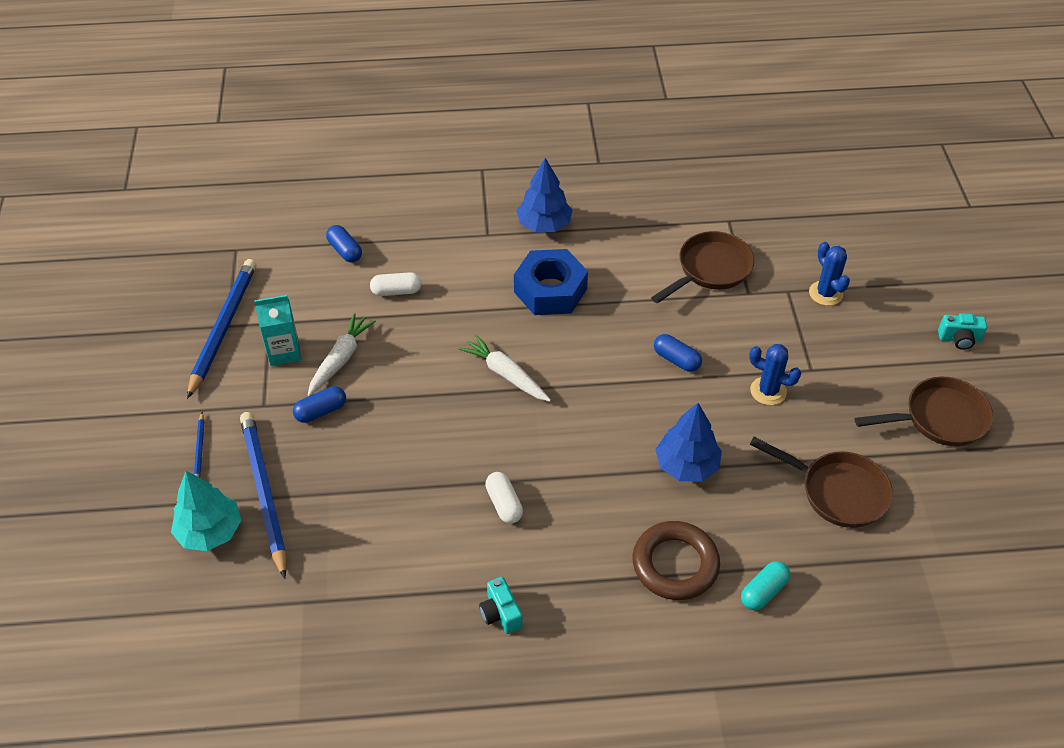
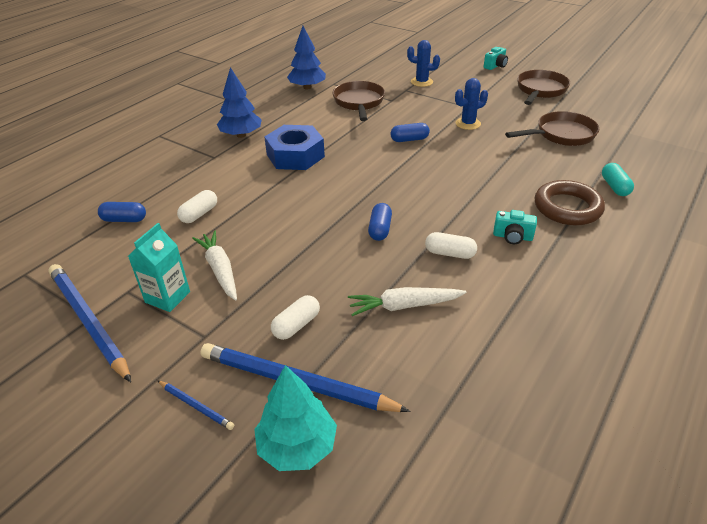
camera: 50 degrees left, 10 degrees down
blue capsule [293,386,346,423] -> blue capsule moved to [368,203,392,241]
white carrot [459,334,551,402] -> white carrot moved to [348,287,467,316]
turquoise camera [479,577,523,634] -> turquoise camera moved to [493,210,537,244]
blue tree [655,403,722,482] -> blue tree moved to [287,26,326,89]
none -> white capsule [271,295,320,340]

